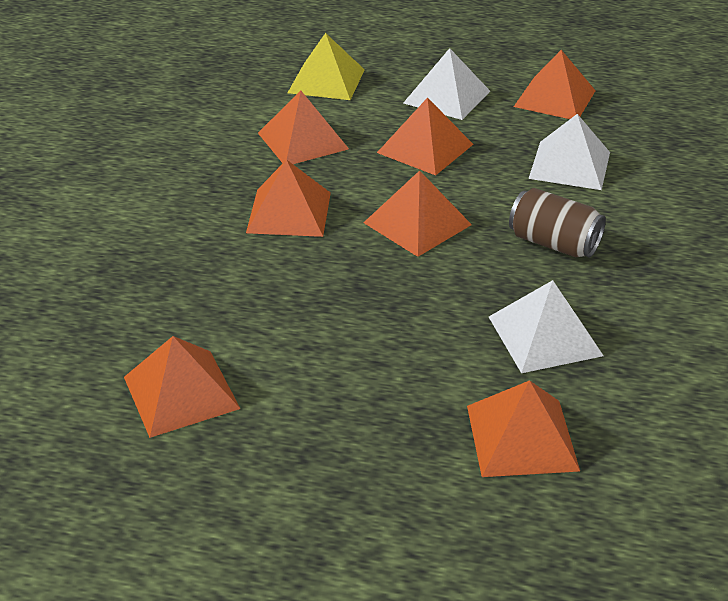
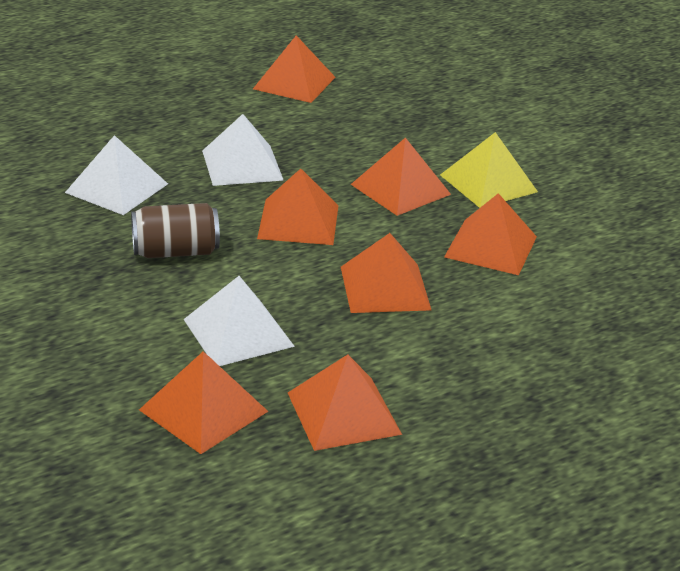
camera: 135 degrees right, 5 degrees down
yellow pyramid [288,33,365,100] -> yellow pyramid moved to [440,132,538,208]
white pyramid [404,48,490,120] -> white pyramid moved to [202,114,284,186]
orange pyramid [467,380,580,477] -> orange pyramid moved to [139,351,268,454]

